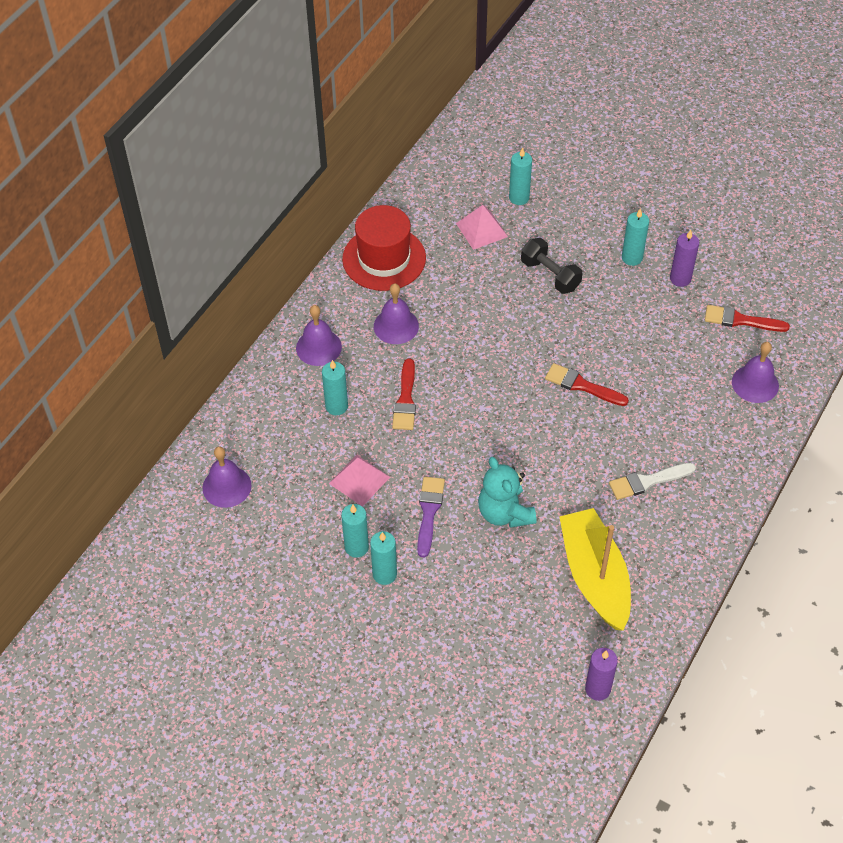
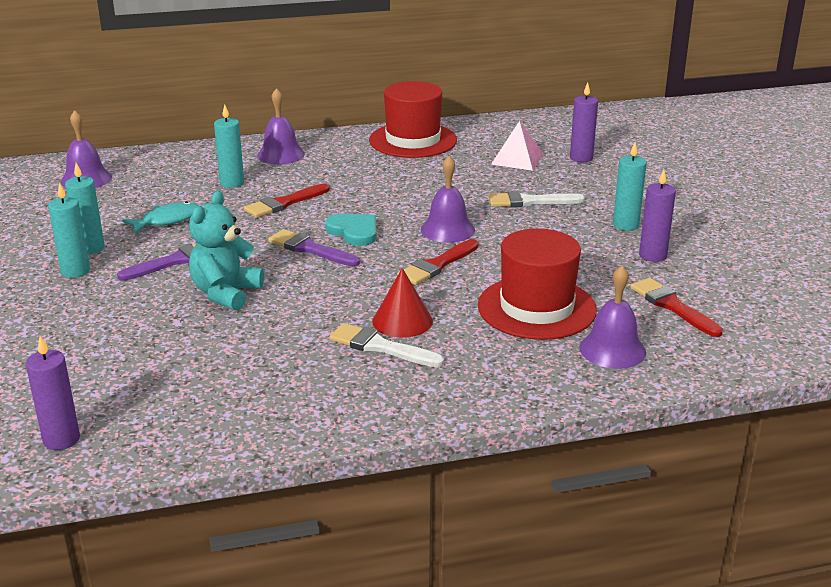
camera: 45 degrees right, 25 degrees down
pink pyramid [329,455,390,507] -> turquoise fish [122,201,199,233]
purple bell [374,283,419,344] -> purple bell moved to [420,156,475,243]
turquoise candle [509,147,532,205] -> purple candle [570,83,598,162]
black dumbbell [521,238,582,294] -> white brush [488,191,585,207]
red brush [545,363,629,406] -> red brush turned 120 degrees counterclockwise [397,239,479,285]
yellow boat [559,508,631,631] -> none
none -> purple brush [268,229,360,266]
none -> turquoise heart [325,213,377,246]
none -> red cone [372,268,433,338]
none -> red hat [478,228,597,340]

